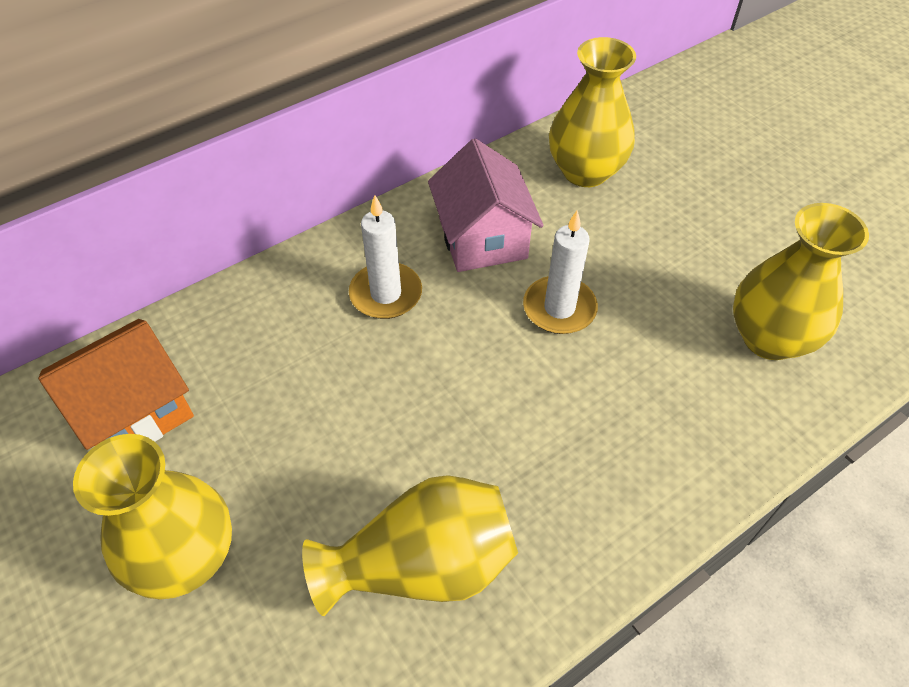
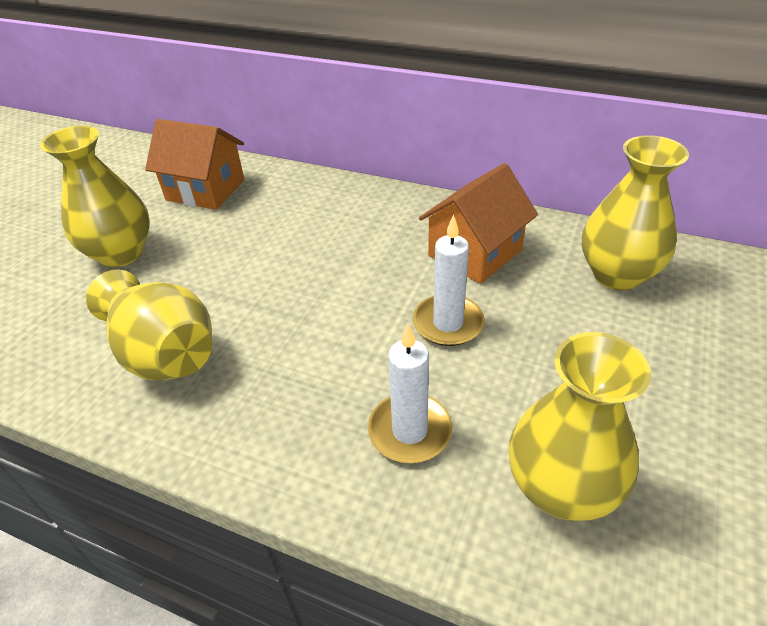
camera: 60 degrees right, 10 degrees down
white candle [349,195,422,319] -> white candle moved to [368,324,452,463]
pink house [428,138,544,272] -> orange house [419,163,538,284]

